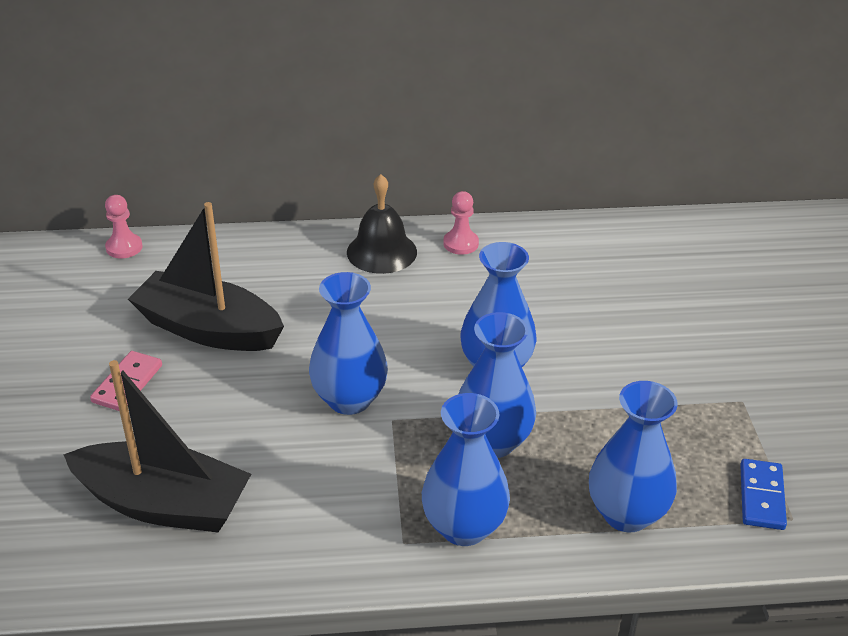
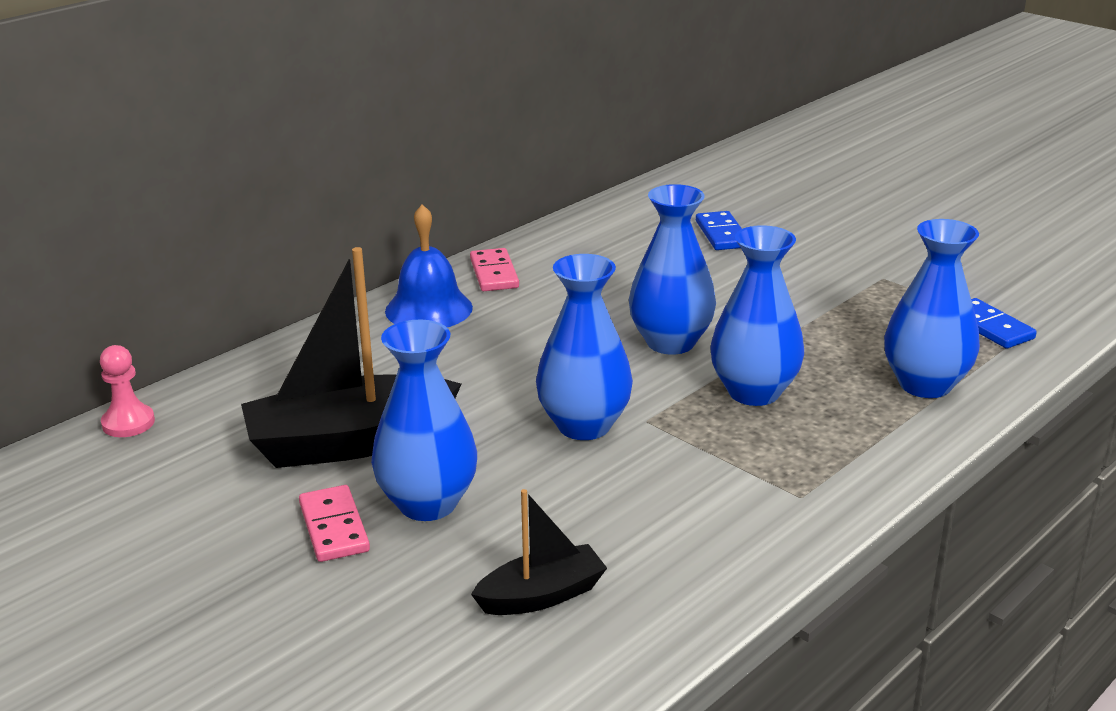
camera: 40 degrees left, 10 degrees down
black boat [63,360,251,532] -> black boat [471,489,607,615], size x0.54
black bell [347,174,417,274] -> blue bell [385,204,473,327]
blue vase [422,393,510,546] -> blue vase moved to [371,319,477,521]
pink pawn [443,191,479,255] -> pink domino [470,248,519,291]
none -> blue domino [696,211,742,250]

